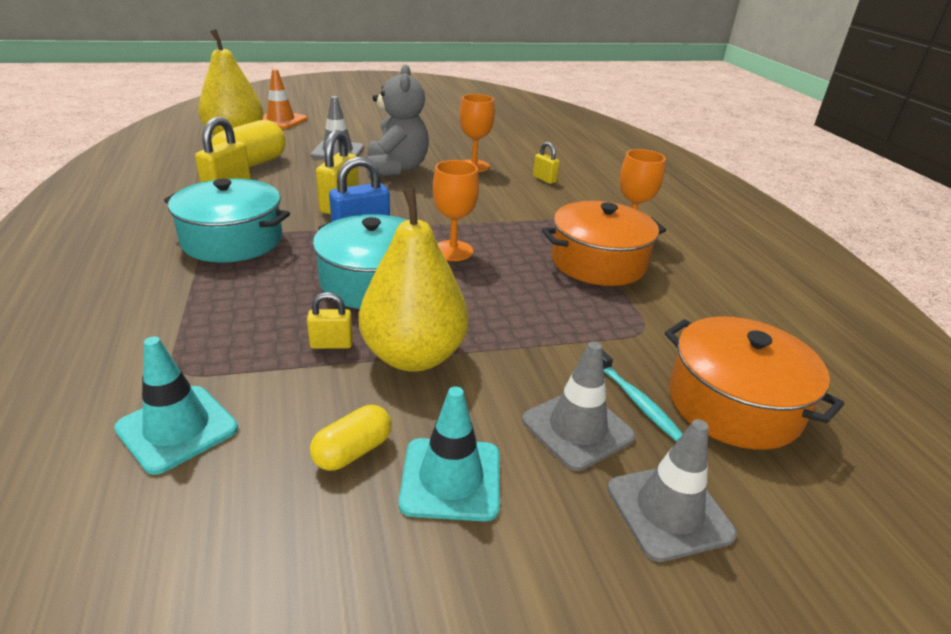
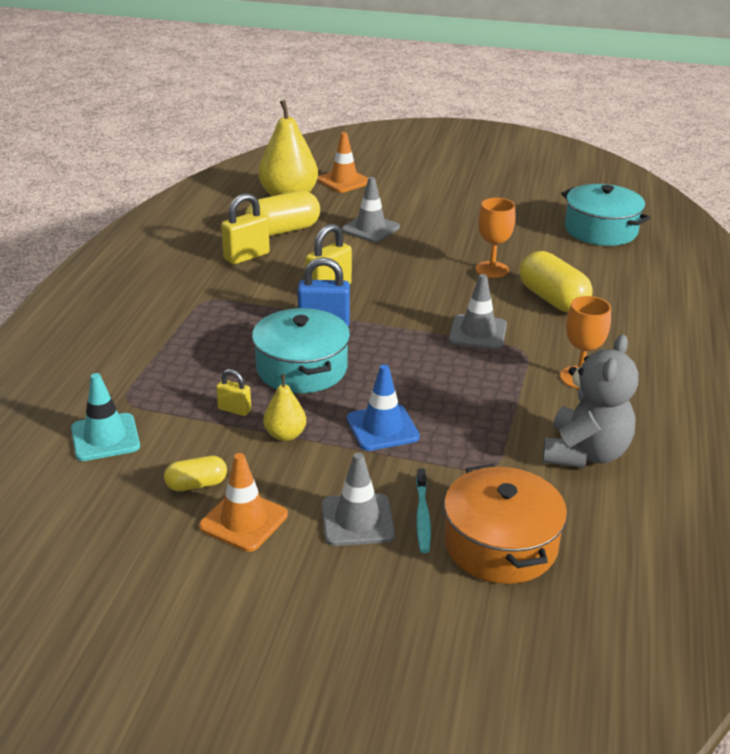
camera: 30 degrees right, 0 degrees up
turquoise pot [164,179,290,263] -> turquoise pot moved to [561,184,650,246]
yellow pear [359,188,468,372] -> yellow pear [263,374,306,441], size x0.50
grey teddy bear [366,64,429,177] -> grey teddy bear moved to [542,334,638,468]
turquoise traffic cone [399,387,500,521] -> orange traffic cone [199,453,288,552]
orange goblet [433,160,479,261] -> none
yellow padlock [533,142,559,184] -> yellow capsule [520,251,593,313]
orange pot [542,201,666,286] -> none
grey traffic cone [607,419,737,562] -> grey traffic cone moved to [449,274,507,349]
none -> blue traffic cone [347,364,420,451]

